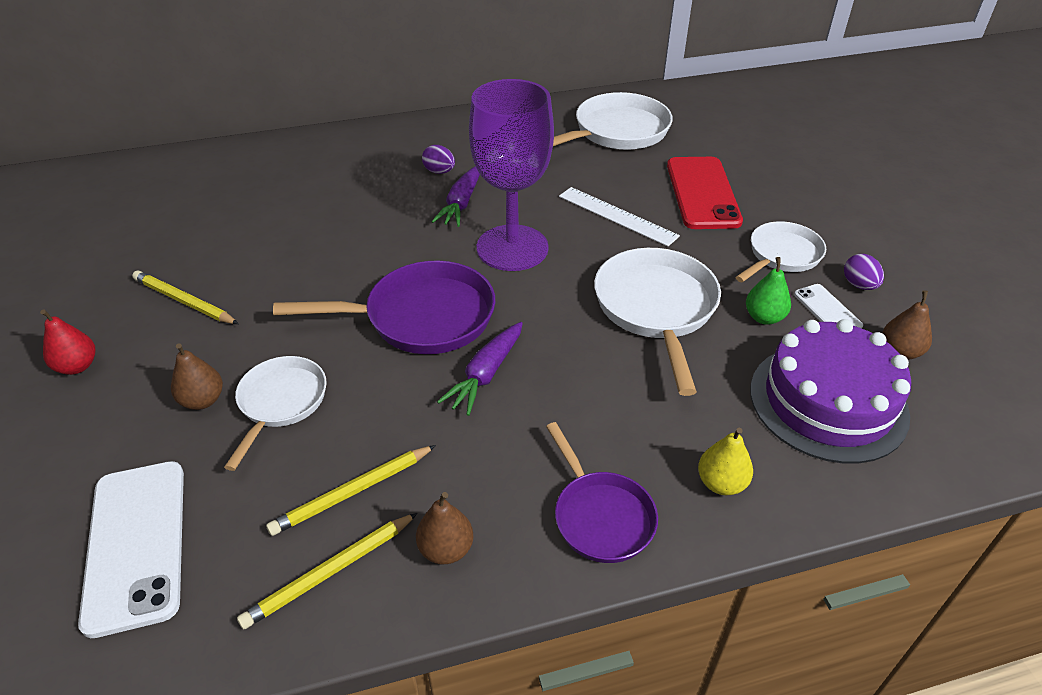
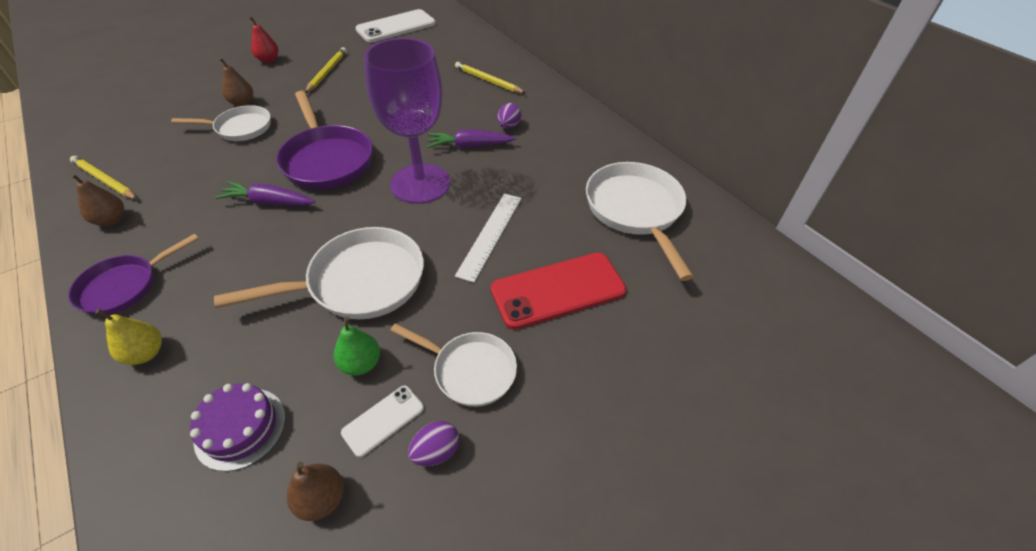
camera: 70 degrees right, 5 degrees up
white phone [78,461,184,638] -> white phone moved to [356,9,436,42]
yellow pencil [266,445,436,536] -> yellow pencil moved to [455,62,525,93]
white pan [553,92,673,150] -> white pan turned 135 degrees counterclockwise [586,162,694,281]
purple cake [750,319,911,464] -> purple cake [190,383,286,472], size x0.56

